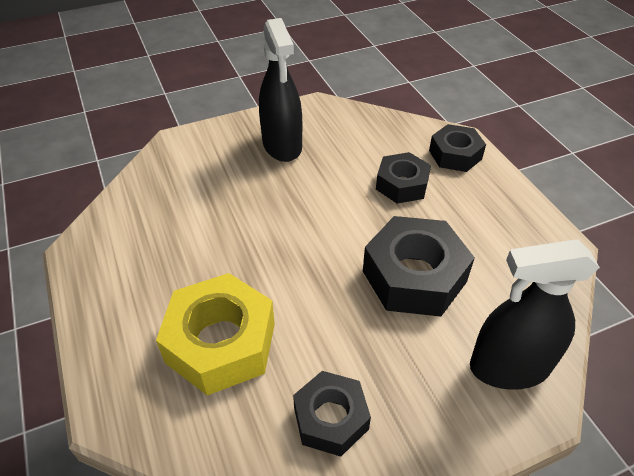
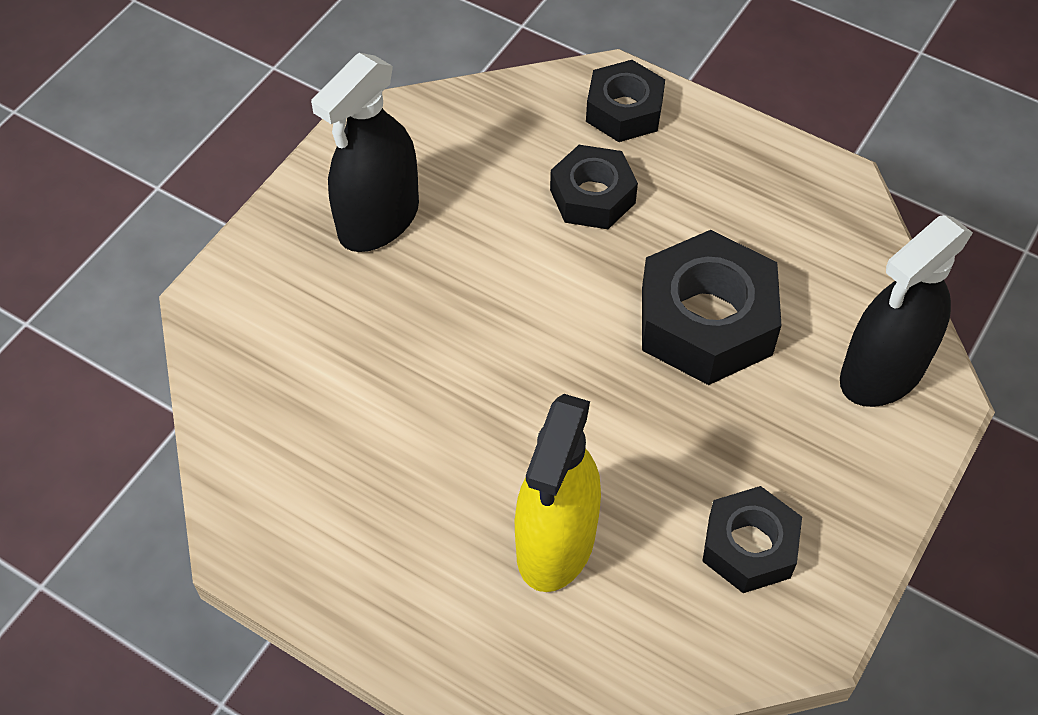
camera: 35 degrees left, 10 degrees up
yellow nut [156,273,275,395] -> yellow spray bottle [515,394,601,592]
black spray bottle [259,18,302,162] -> black spray bottle turned 90 degrees clockwise [311,53,419,252]

